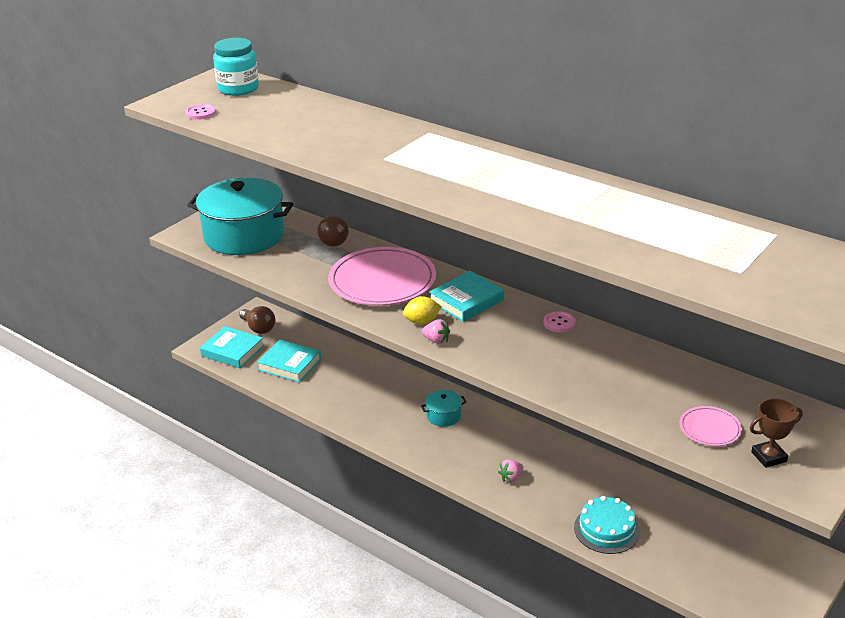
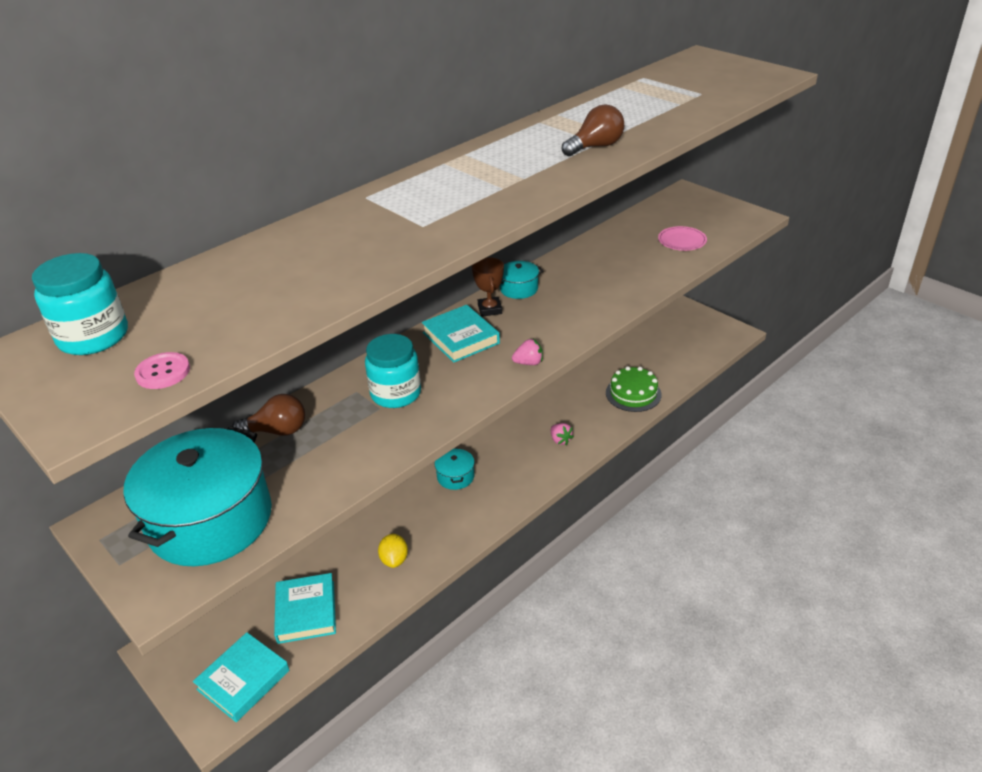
camera: 80 degrees left, 5 degrees up
brown light bulb [239,306,275,334] -> brown light bulb moved to [562,104,624,156]
turquoise book [257,339,321,383] -> turquoise book turned 45 degrees counterclockwise [274,573,336,644]
pink plate [328,247,436,306] -> turquoise jar [365,334,421,408]
yellow lemon [403,296,441,324] -> yellow lemon moved to [378,534,408,568]
pink strawberry [421,319,450,344] -> pink strawberry turned 45 degrees clockwise [512,339,543,365]
pink button [544,311,576,333] -> turquoise pot [500,261,543,299]
turquoise cake [574,496,640,554] -> green cake [606,366,661,412]
brown trophy [750,398,803,468] -> brown trophy moved to [472,257,504,317]

